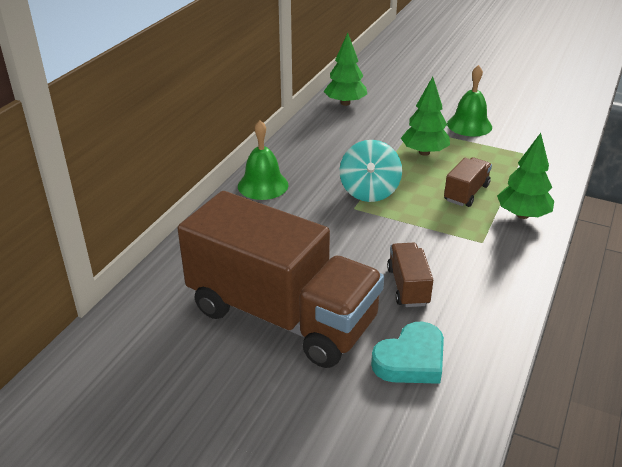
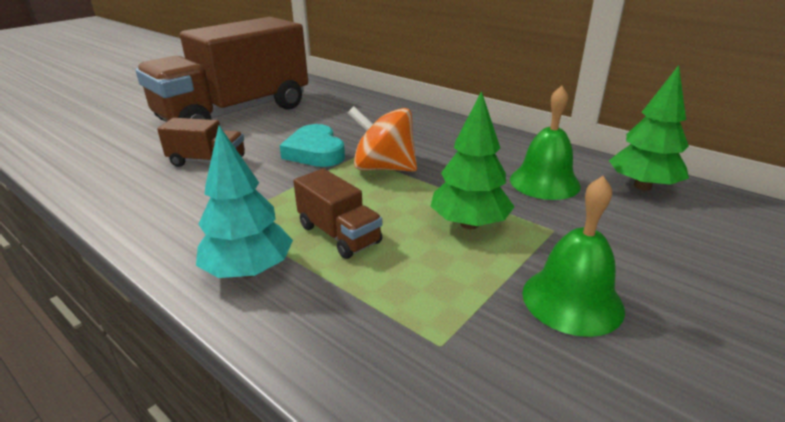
camera: 105 degrees right, 5 degrees down
green bell [238,120,289,200] -> green bell moved to [510,86,581,200]
turquoise spinning top [340,140,402,202] -> orange spinning top [348,106,417,172]
turquoise heart [371,322,444,384] -> turquoise heart moved to [279,124,345,167]
green tree [497,133,554,219] -> turquoise tree [196,126,293,278]

